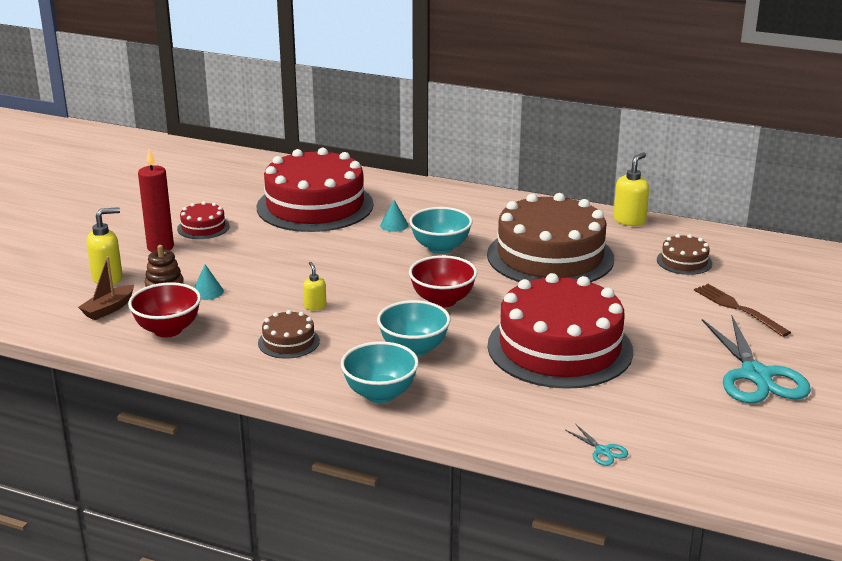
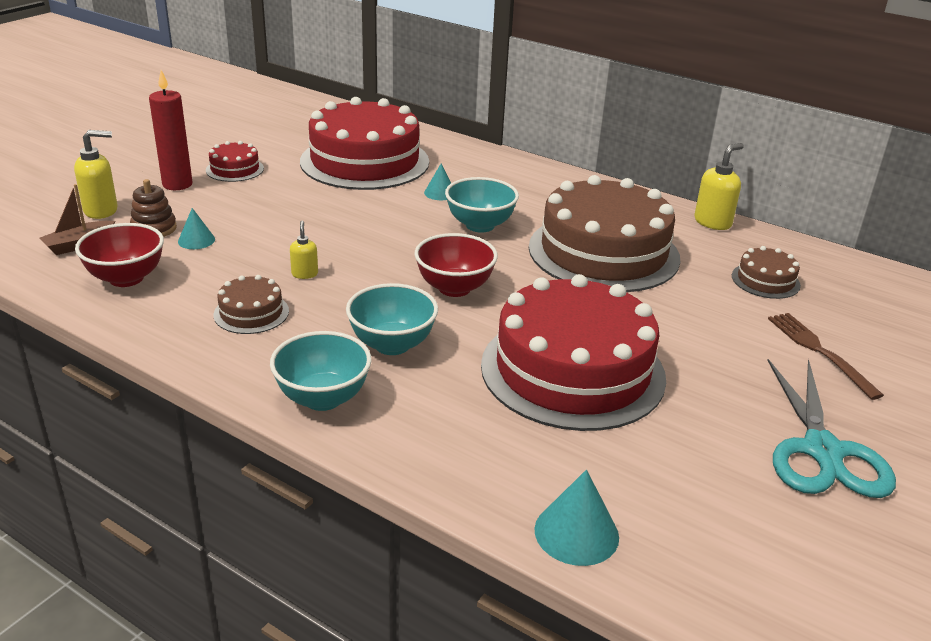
camera: 10 degrees right, 5 degrees up
turquoise scissors [565,424,628,466] -> turquoise cone [535,470,619,566]

